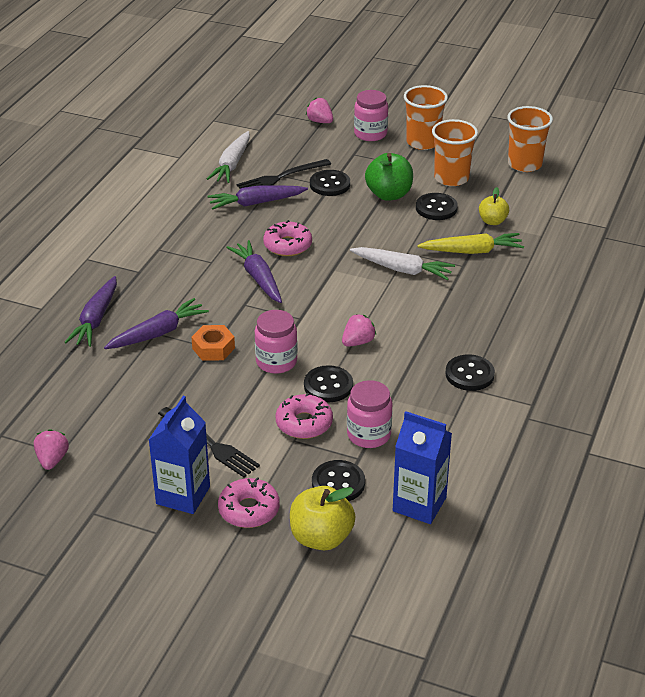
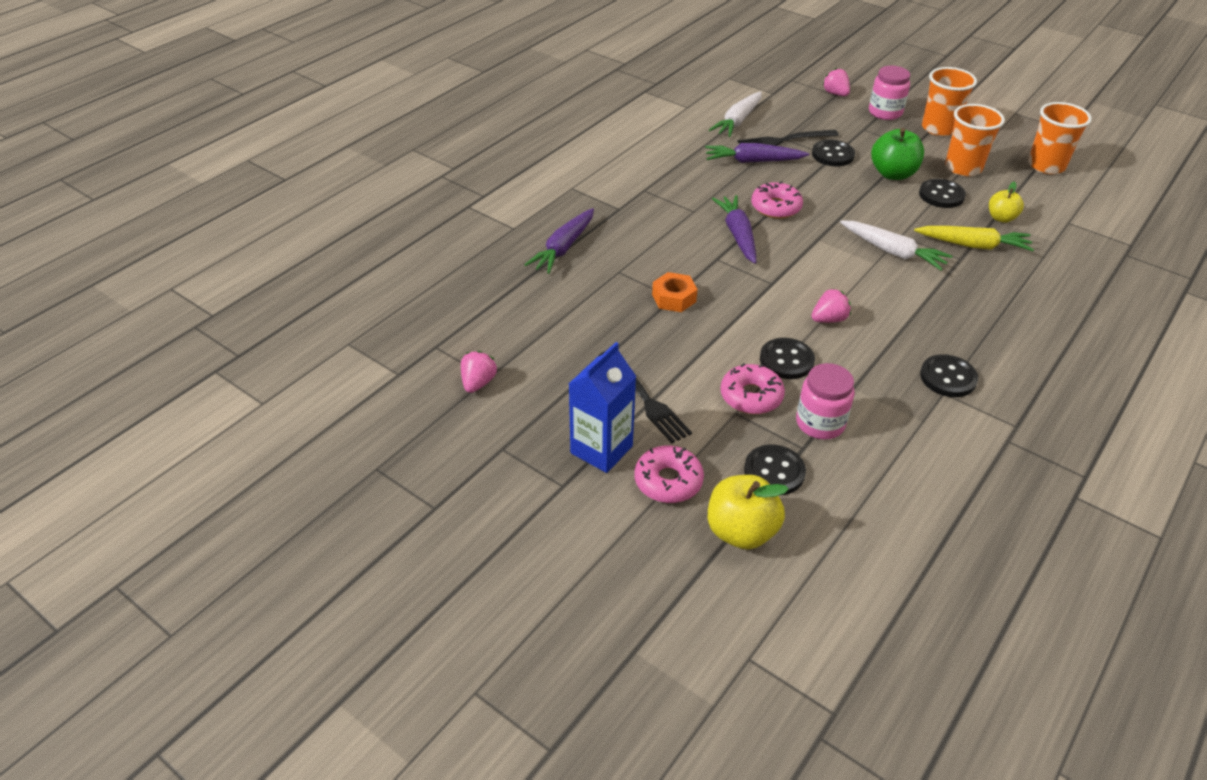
camera: 15 degrees right, 5 degrees up
purple carrot [104,298,209,349] -> none
pink jar [255,310,298,374] -> none
blue carton [393,411,452,524] -> none

